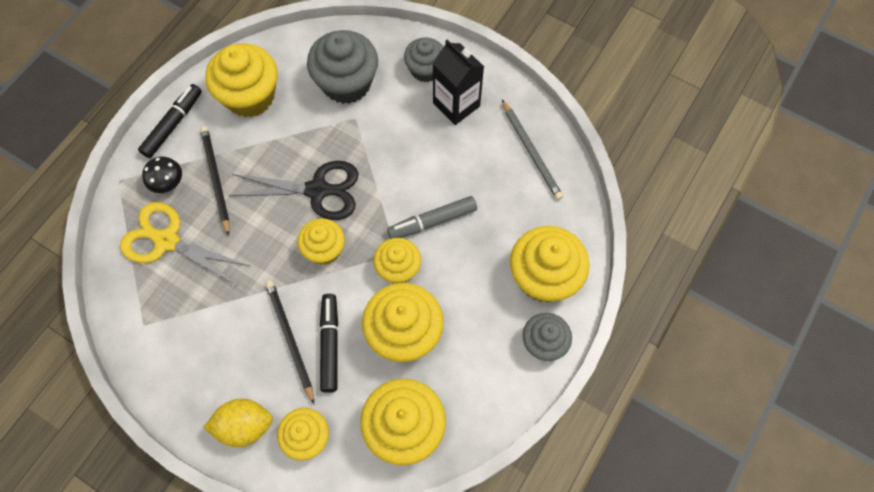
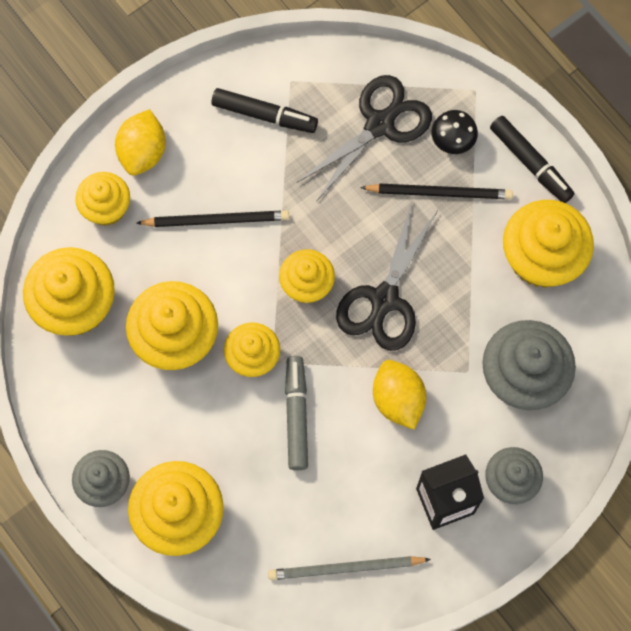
camera: 110 degrees right, 5 degrees up
yellow scissors [120,202,250,286] -> black scissors [297,75,432,202]
black marker [320,294,338,393] -> black marker moved to [211,88,318,133]
none -> yellow lemon [373,360,426,430]

